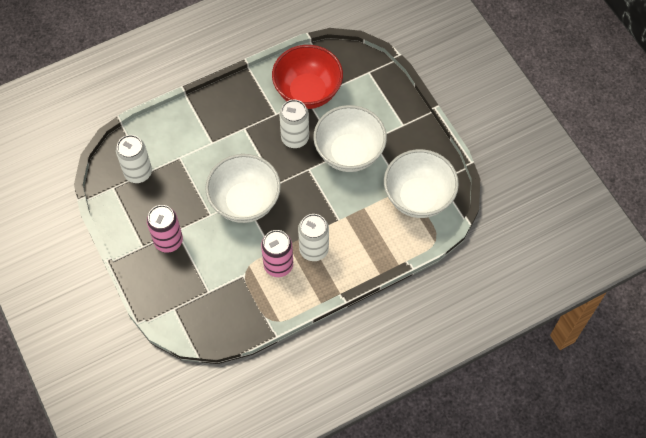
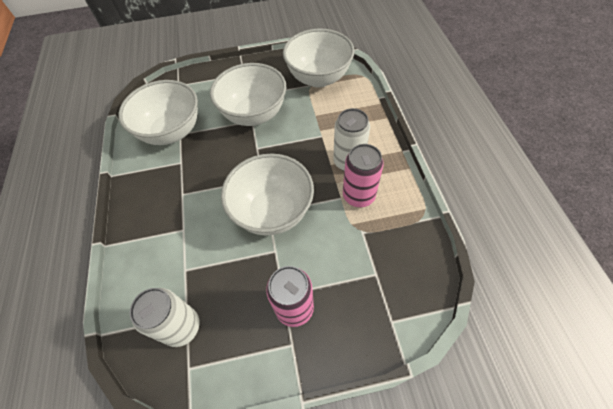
camera: 70 degrees left, 5 degrees down
red bowl [272,45,343,109] -> white bowl [118,80,198,145]
white can [279,100,309,148] -> none

